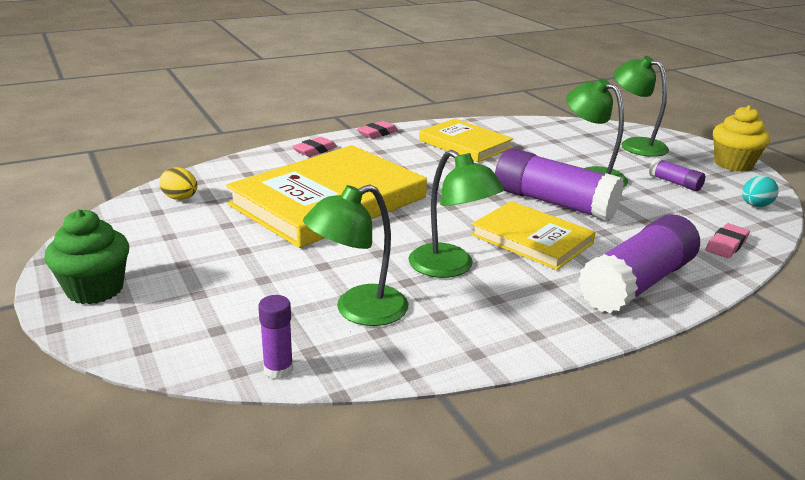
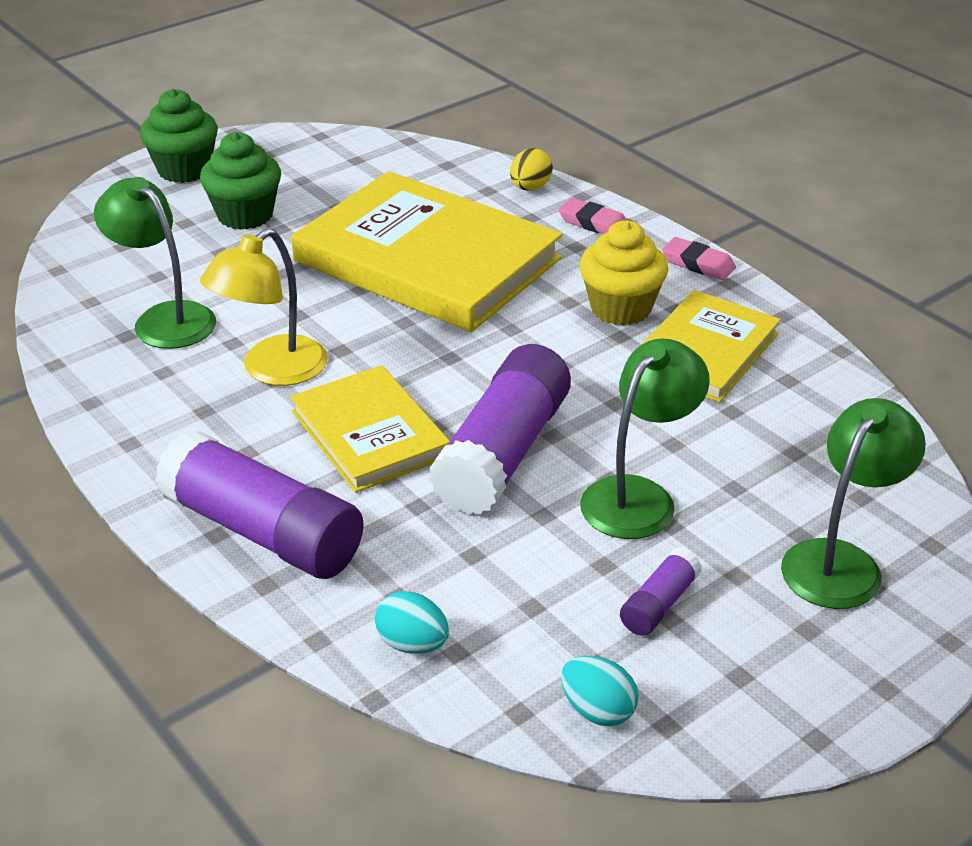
camera: 80 degrees right, 10 degrees up
yellow egg [159,167,198,200] -> yellow egg moved to [510,148,553,190]
purple glue stick [258,295,293,379] -> none
green lamp [409,150,505,278] -> yellow lamp [200,228,328,386]
yellow book [471,201,596,270] -> yellow book turned 60 degrees counterclockwise [290,365,450,493]
pink eraser [706,223,750,258] -> turquoise egg [375,591,449,654]
yellow cupcake [713,105,770,172] -> yellow cupcake moved to [580,220,668,326]
none -> green cupcake [200,132,281,230]

